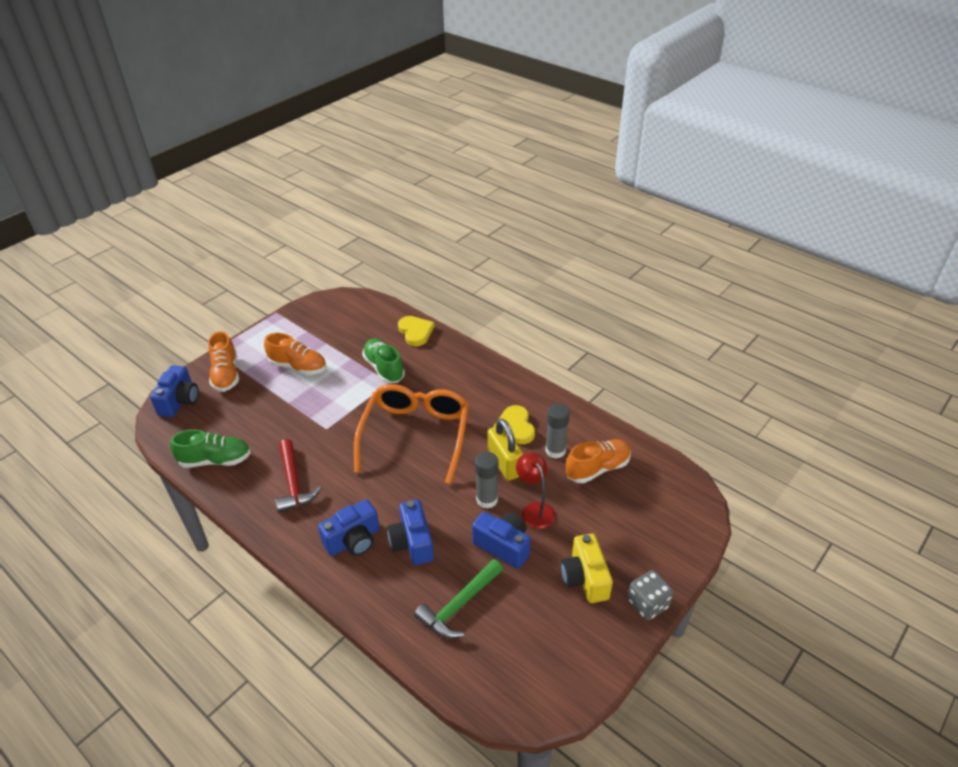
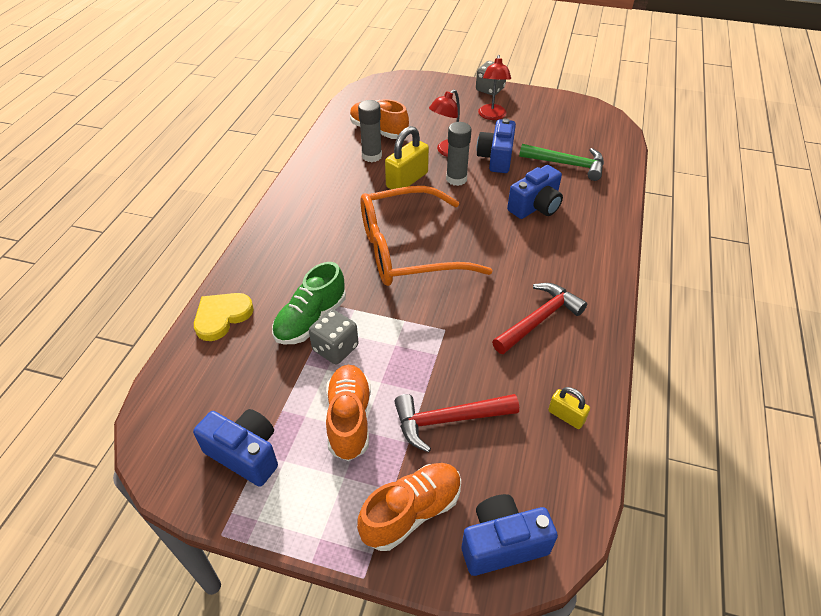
camera: 115 degrees left, 5 degrees up
green shoe [170,429,251,468] -> yellow padlock [548,387,590,429]
blue camera [318,499,379,556] -> blue camera moved to [193,409,278,487]
yellow heart [493,405,535,444] -> none
yellow camera [561,533,613,603] -> red lamp [478,55,511,120]
none -> grey dice [309,309,359,365]
none -> red hammer [394,394,519,452]

